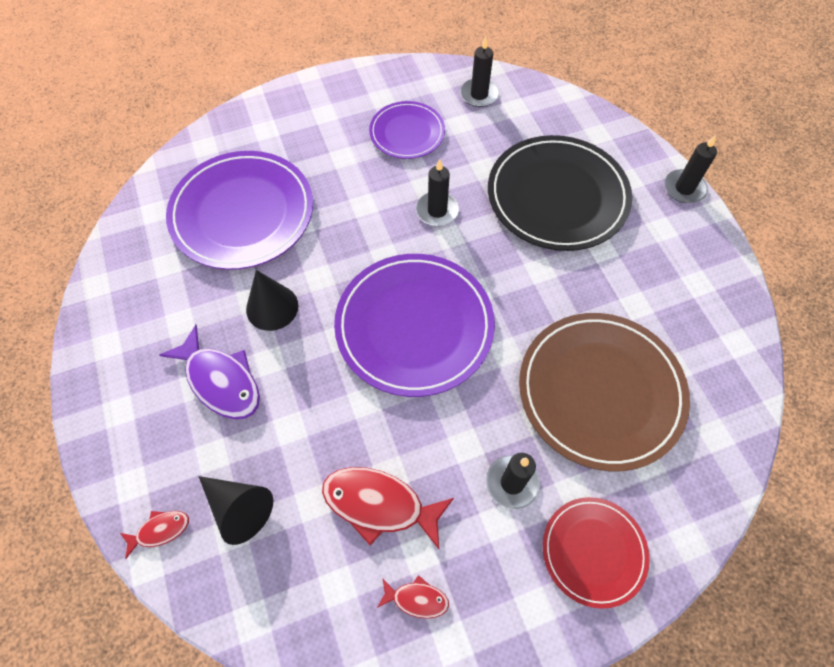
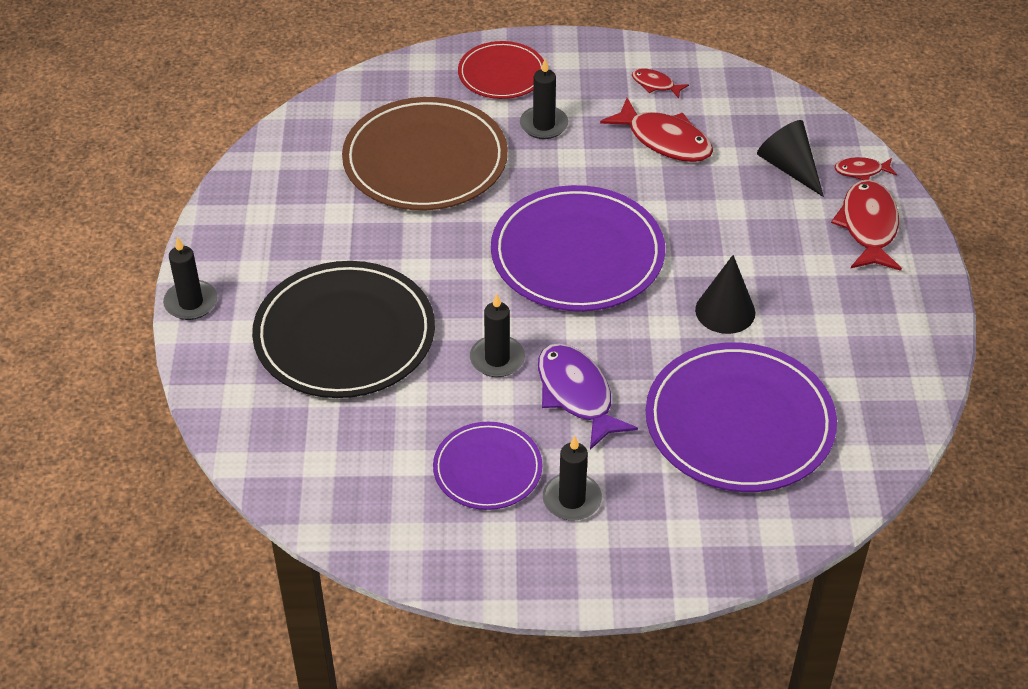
camera: 160 degrees left, 15 degrees down
purple fish [159,325,260,419] -> purple fish moved to [538,343,638,450]
black candle [460,37,499,107] -> black candle moved to [543,436,602,521]
none -> red fish [831,180,902,271]

